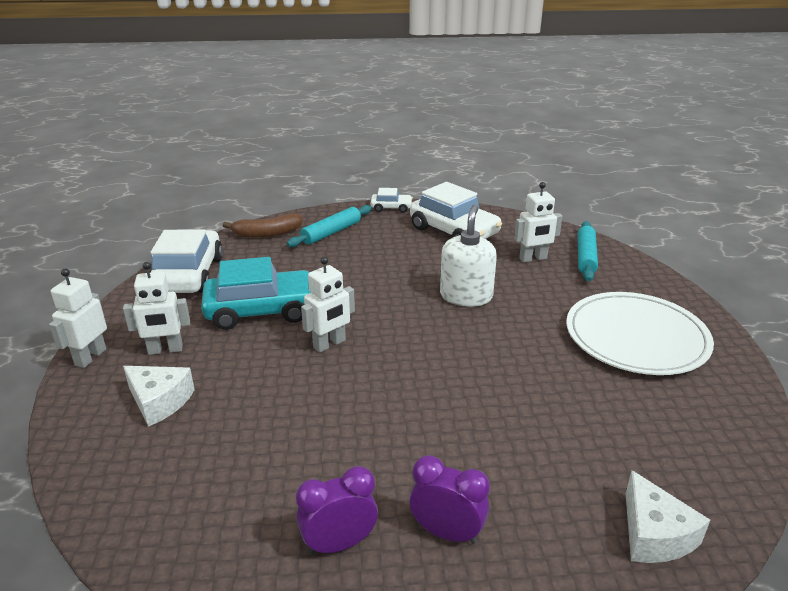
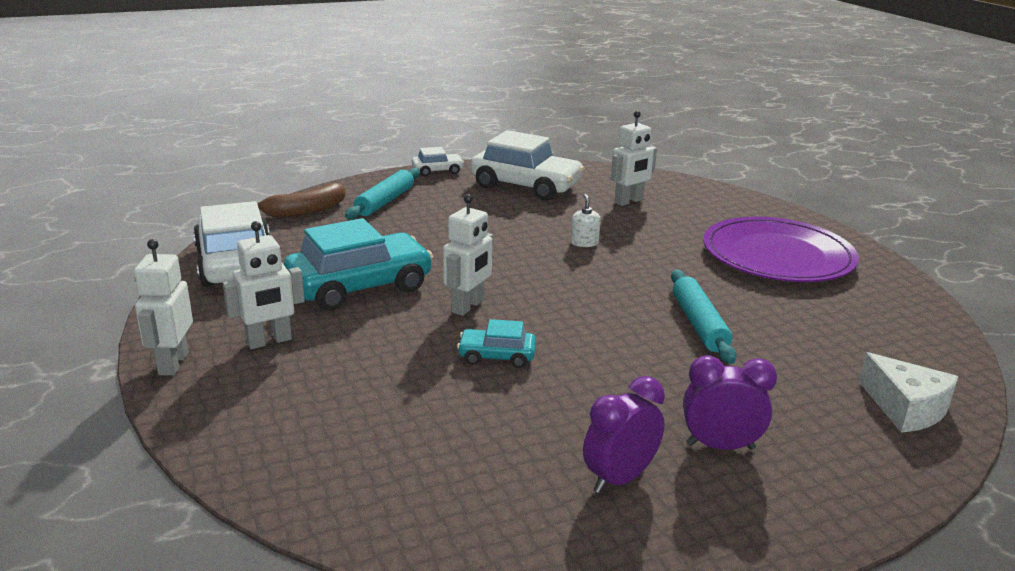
camera: 20 degrees left, 5 degrees down
white cheese [123,366,195,427] -> none
white soap dispenser [440,205,497,307] -> white soap dispenser [571,194,601,247], size x0.46
white plate [566,292,714,375] -> purple plate [703,217,859,282]
turquoise rolling pin [578,221,598,282] -> turquoise rolling pin moved to [671,270,737,364]
none -> turquoise car [457,319,536,368]

